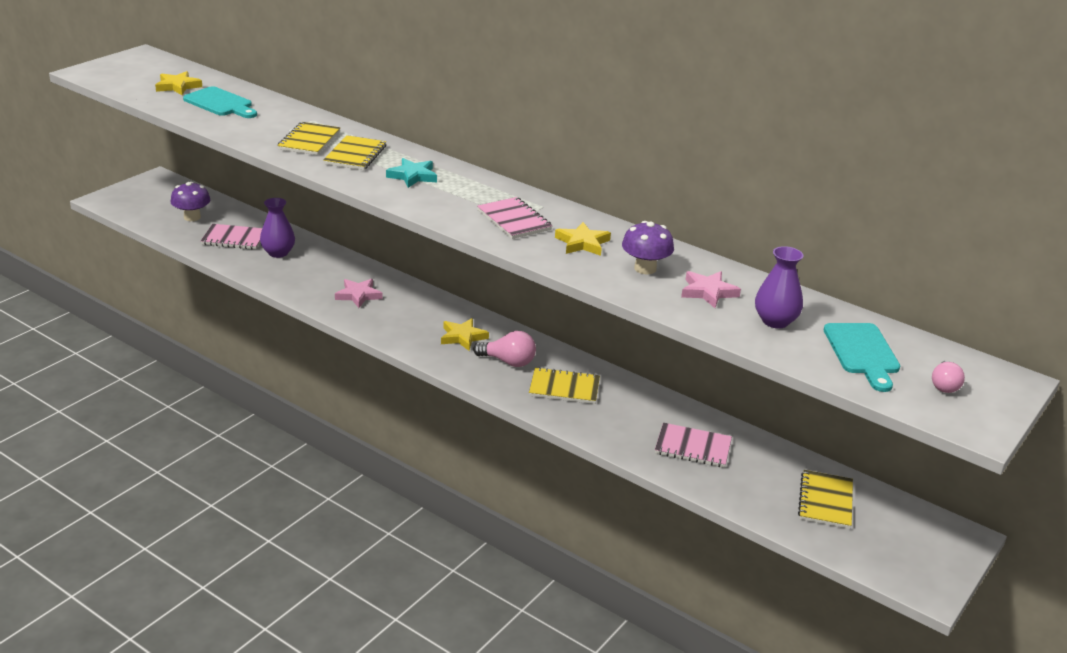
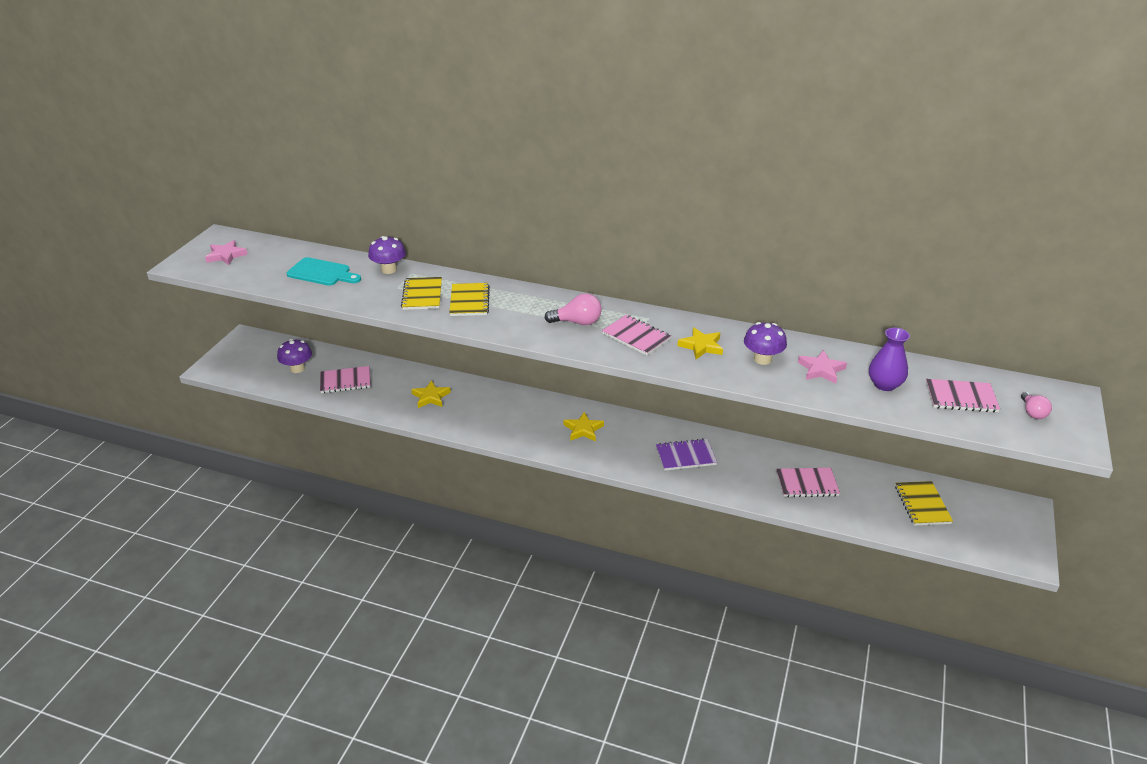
camera: 15 degrees left, 5 degrees up
yellow star [155,71,202,95] -> yellow star moved to [411,380,451,408]
purple vase [260,198,295,258] -> none
pink star [335,279,383,308] -> pink star moved to [205,240,248,265]
turquoise star [386,158,437,188] -> none
pink light bulb [473,331,536,367] -> pink light bulb moved to [545,293,602,325]
yellow notebook [529,367,600,404] -> purple notebook [656,438,717,471]
turquoise cutting board [824,323,900,392] -> pink notebook [926,379,1000,412]
none -> purple mushroom [368,236,406,274]

